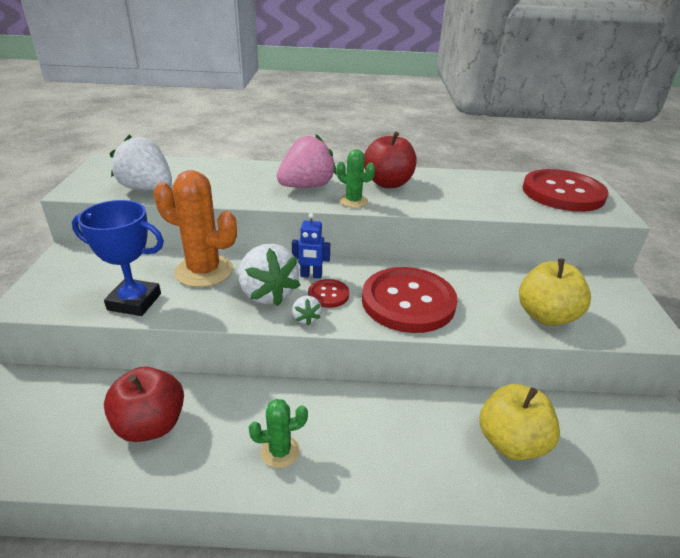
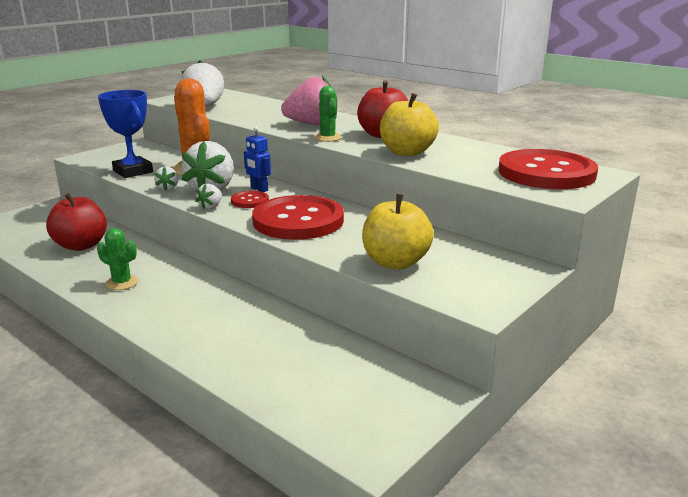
camera: 40 degrees right, 10 degrees down
yellow apple [479,384,560,460] -> yellow apple moved to [380,93,439,156]
none -> white strawberry [154,167,179,191]

